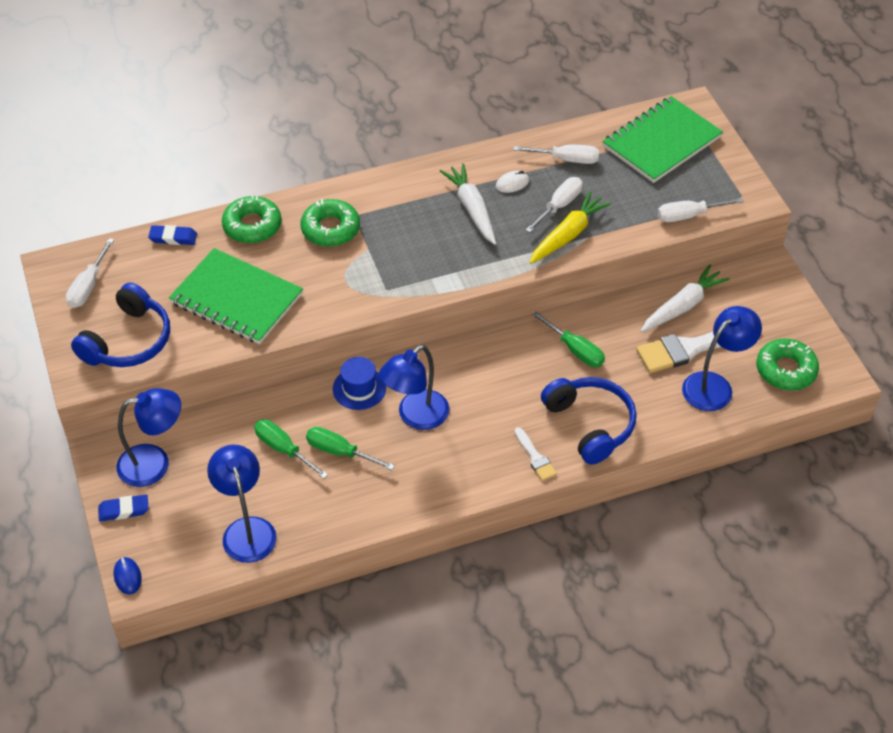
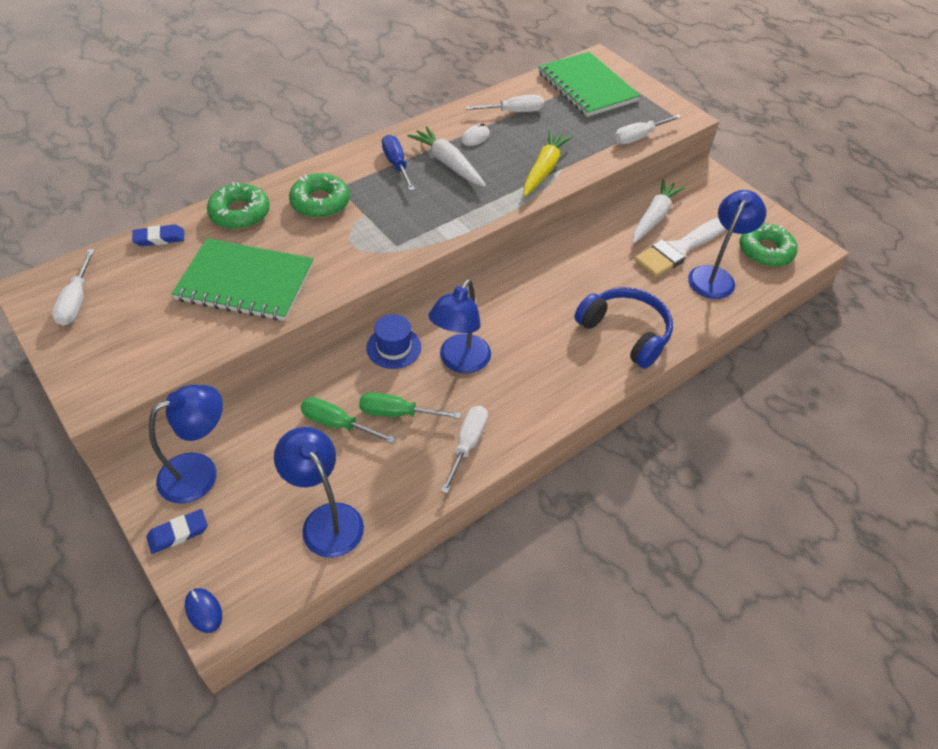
camera: 20 degrees left, 0 degrees up
blue headphones [71,282,170,367] -> none
white brush [514,427,557,481] -> none
white screwdriver [526,177,583,233] -> white screwdriver moved to [441,406,488,494]
green screwdriver [532,311,605,367] -> none
green notebook [603,96,723,183] -> green notebook turned 60 degrees counterclockwise [538,52,641,117]
none -> blue screwdriver [382,135,415,191]

